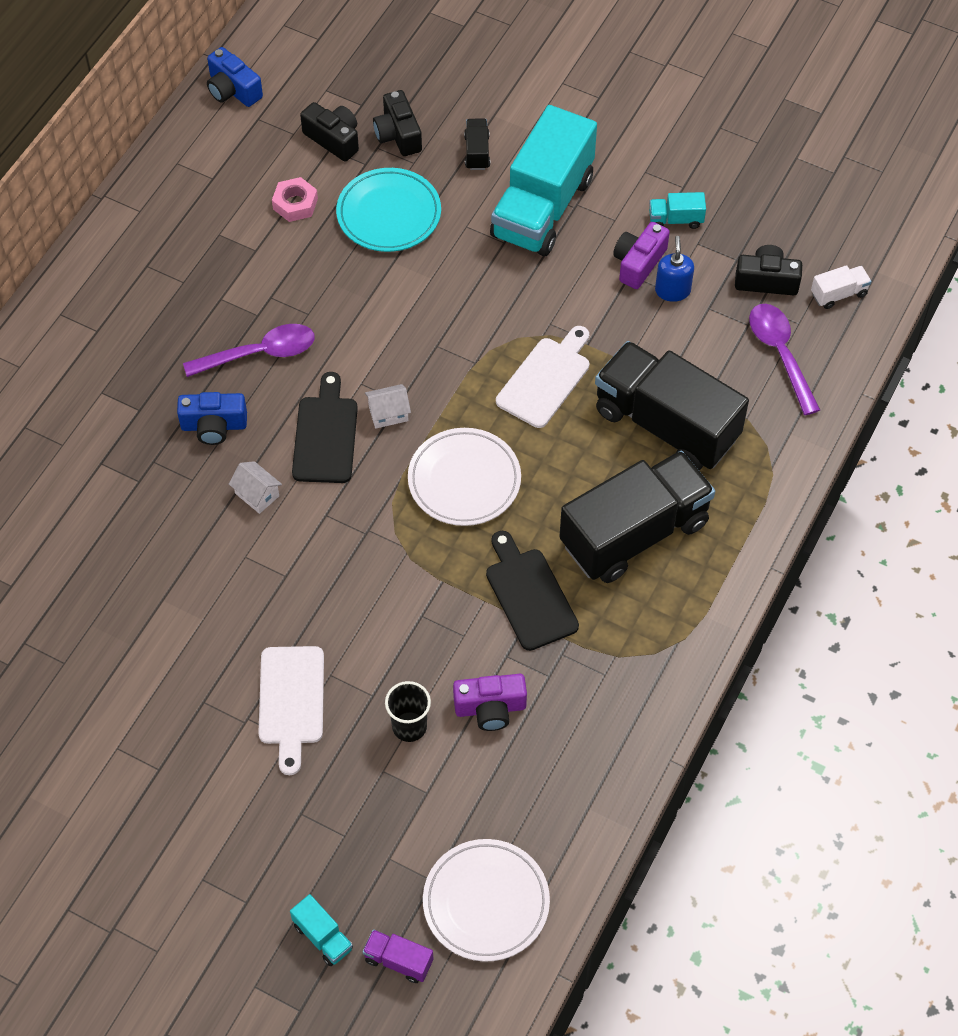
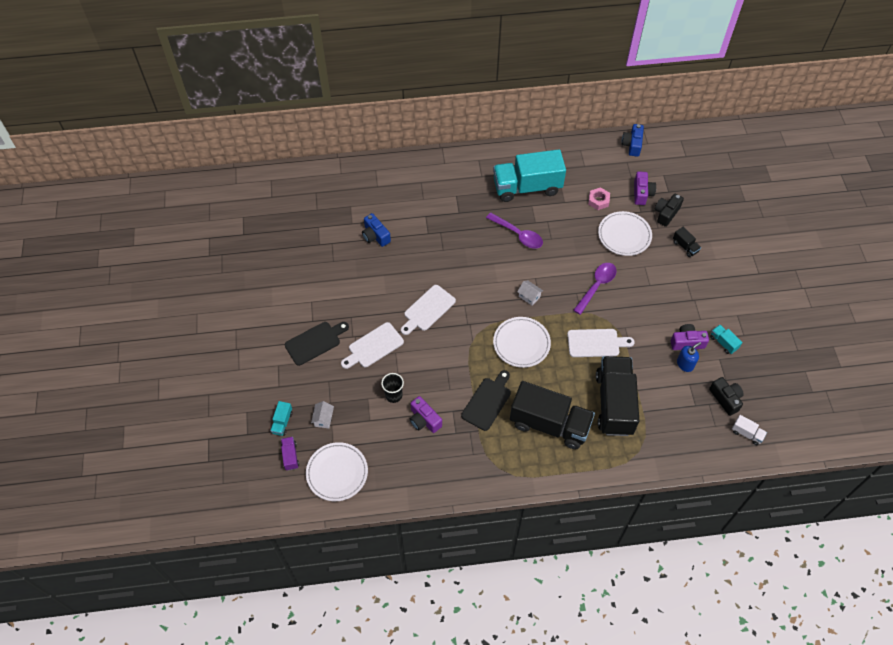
camera: 55 degrees right, 0 degrees up
blue camera [177,392,247,445] -> blue camera moved to [362,213,391,247]
white house [229,461,282,514] -> white house moved to [311,401,334,428]
black cutting board [292,372,358,483] -> black cutting board moved to [285,322,349,366]
black camera [300,102,359,162] -> purple camera [634,171,656,205]
turquoise plate [336,168,441,252] -> white plate [598,211,652,256]
black truck [464,118,490,170] -> black truck turned 90 degrees clockwise [673,227,701,257]
turquoise truck [490,105,597,256] -> turquoise truck moved to [493,149,566,202]
purple spoon [749,304,820,415] -> purple spoon moved to [573,263,617,315]
none -> white cutting board [401,285,456,335]

